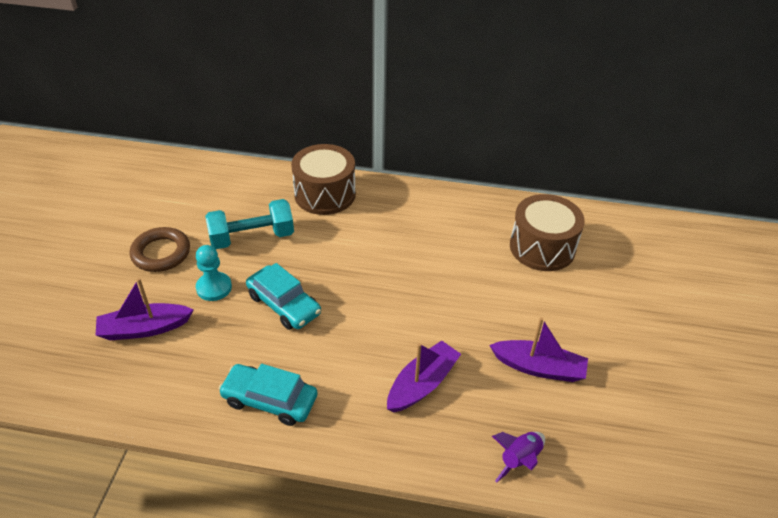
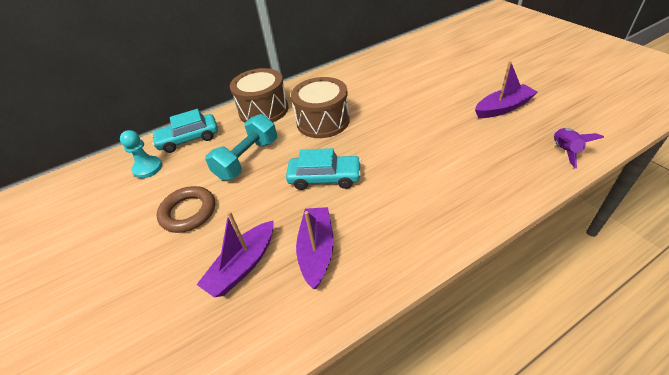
camera: 35 degrees left, 0 degrees up
turquoise pawn [196,245,232,301] -> turquoise pawn moved to [120,130,162,178]
turquoise car [218,364,317,426] -> turquoise car moved to [151,109,218,153]
purple boat [387,340,461,413] -> purple boat moved to [296,207,334,289]
brown drum [510,194,585,271] -> brown drum moved to [291,77,350,138]

